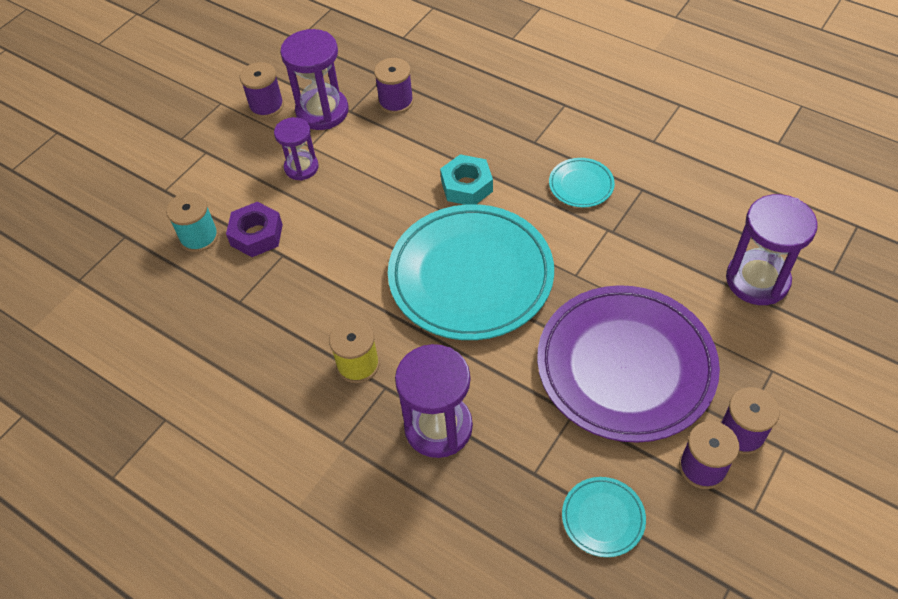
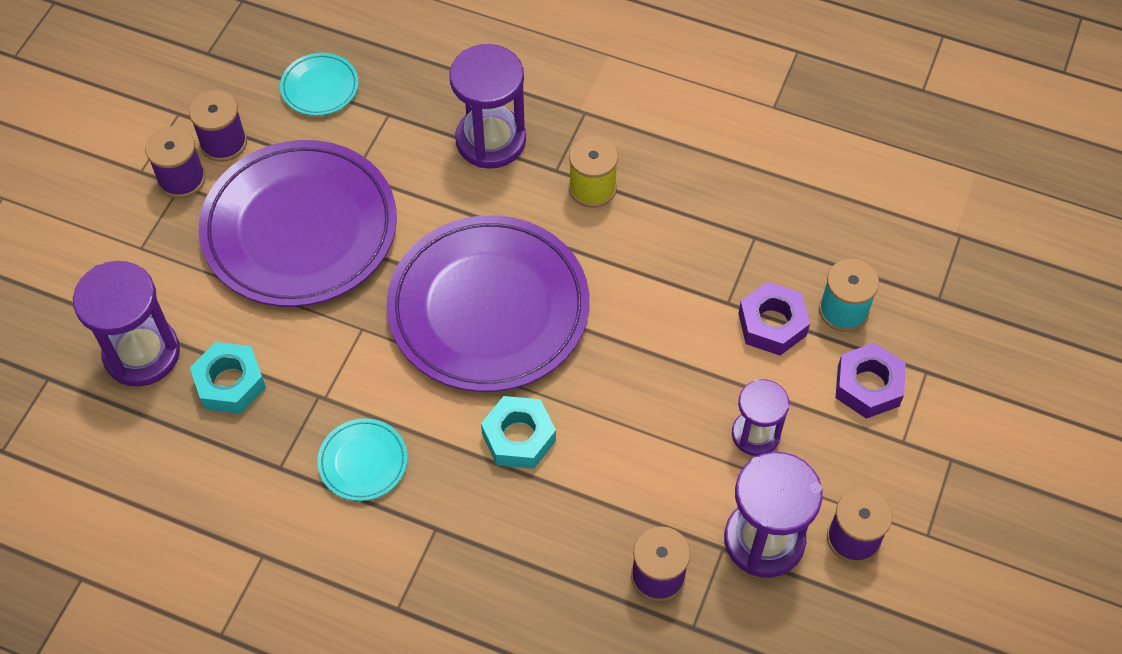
camera: 165 degrees right, 5 degrees up
turquoise plate [388,204,554,340] -> purple plate [386,215,590,392]
none -> turquoise nut [190,342,266,414]
none -> purple nut [836,343,906,419]

